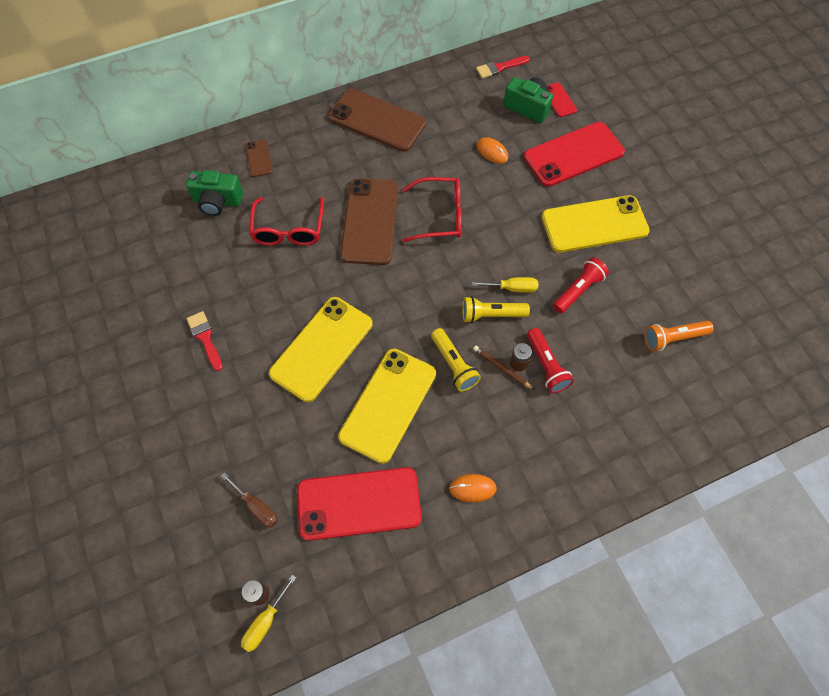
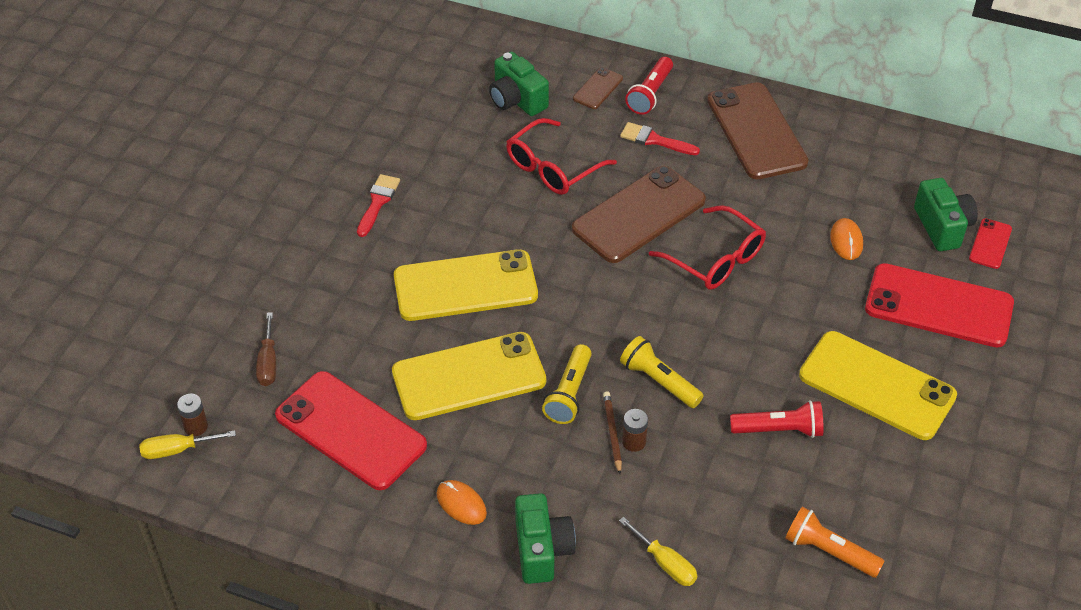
camera: 45 degrees right, 15 degrees down
yellow screwdriver [472,277,538,293] -> yellow screwdriver moved to [619,517,697,586]
red brush [476,56,530,79] -> red brush moved to [620,122,700,155]
red flashlight [527,328,574,393] -> red flashlight moved to [625,57,673,115]
none -> green camera [515,493,576,584]

